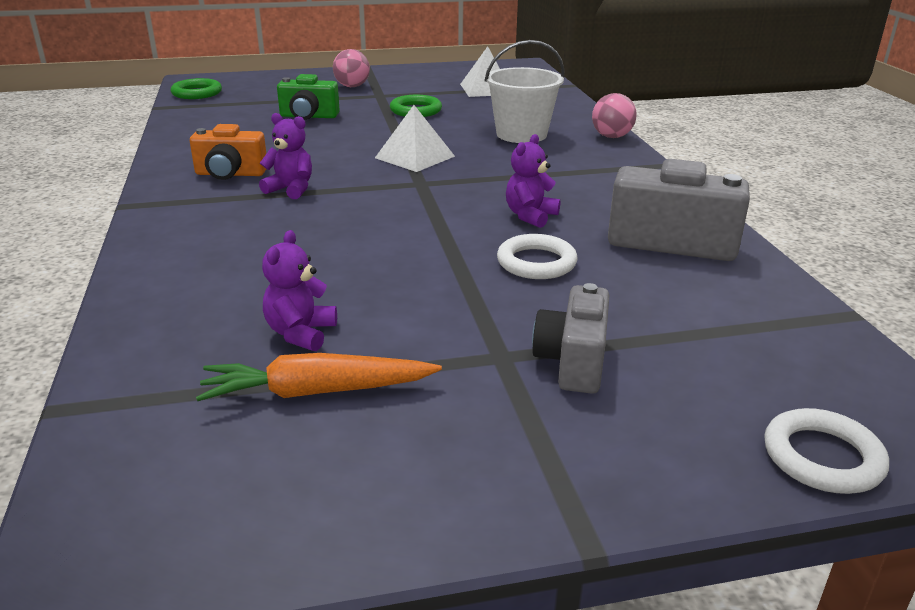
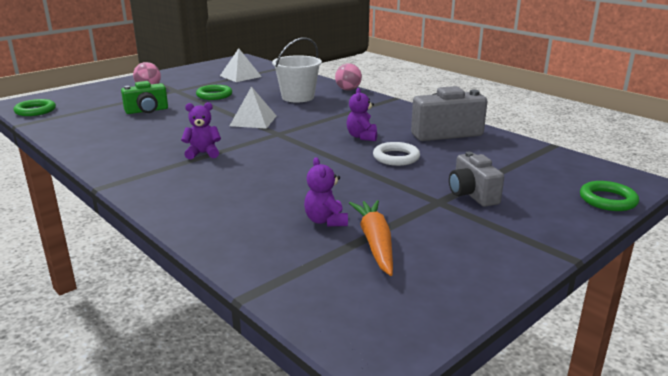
camera: 30 degrees left, 5 degrees down
orange camera [190,124,266,180] -> none
orange carrot [196,353,442,401] -> orange carrot turned 120 degrees clockwise [349,200,393,276]
white ring [764,408,889,494] -> green ring [580,181,639,211]

